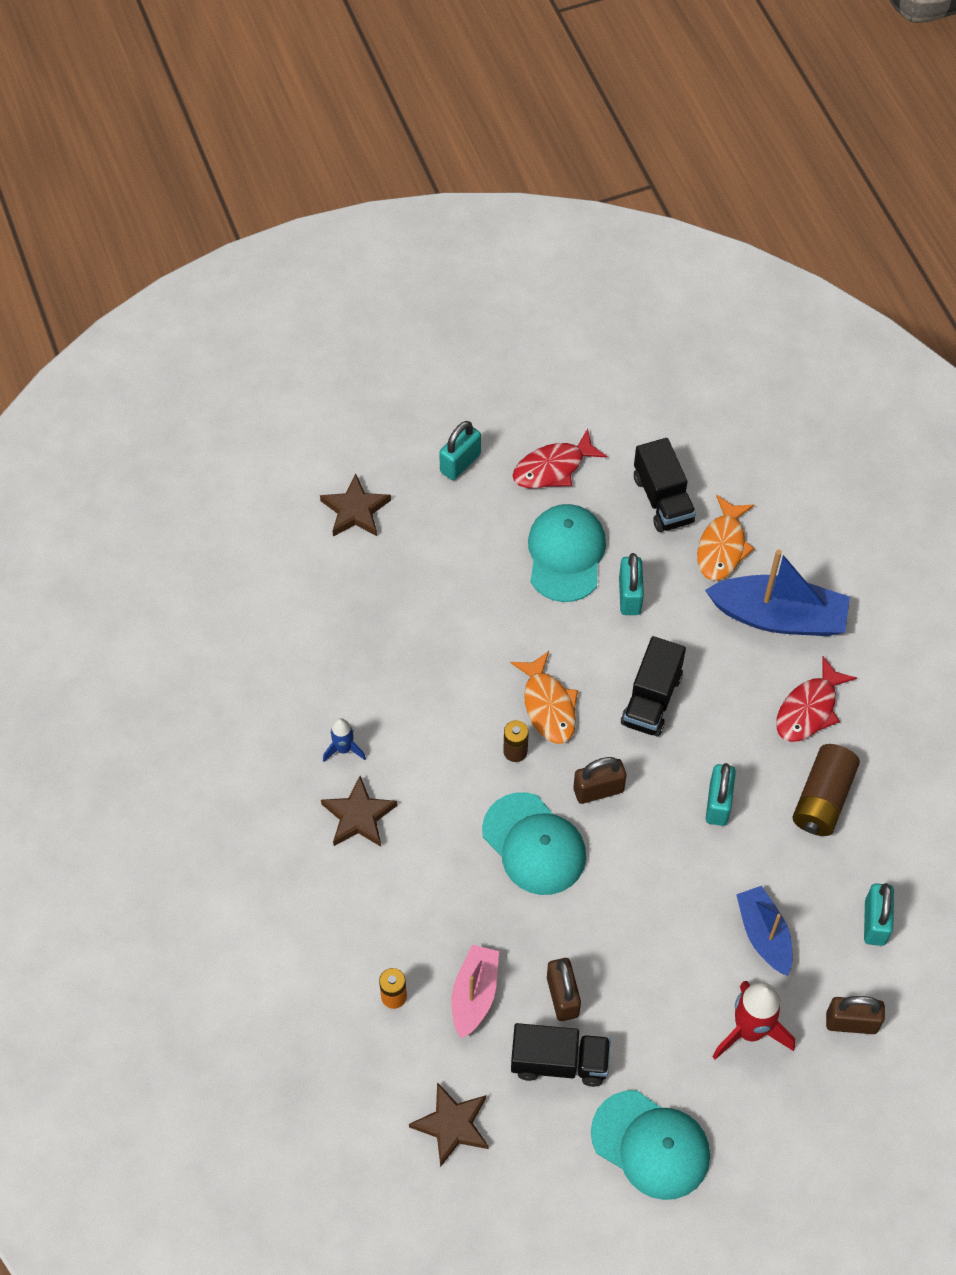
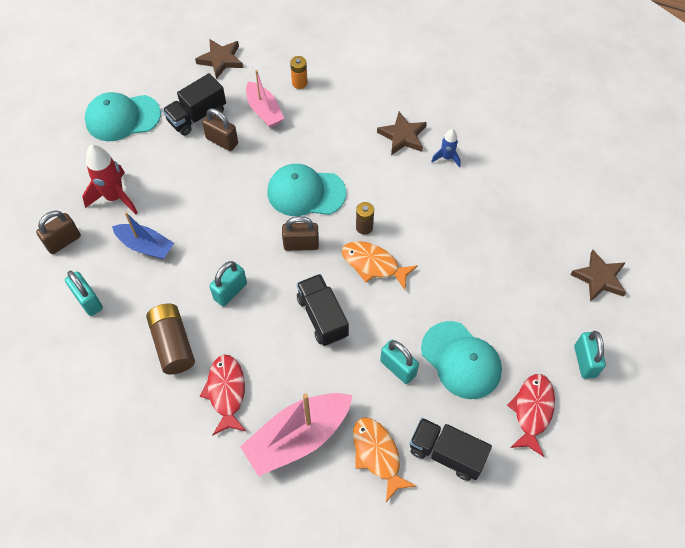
camera: 135 degrees right, 0 degrees up
brown padlock [573,757,626,804] -> brown padlock turned 60 degrees clockwise [282,216,319,251]
blue boat [705,549,850,636] -> pink boat [240,393,353,476]
turquoise padlock [706,763,736,826] -> turquoise padlock turned 75 degrees clockwise [209,261,247,307]

